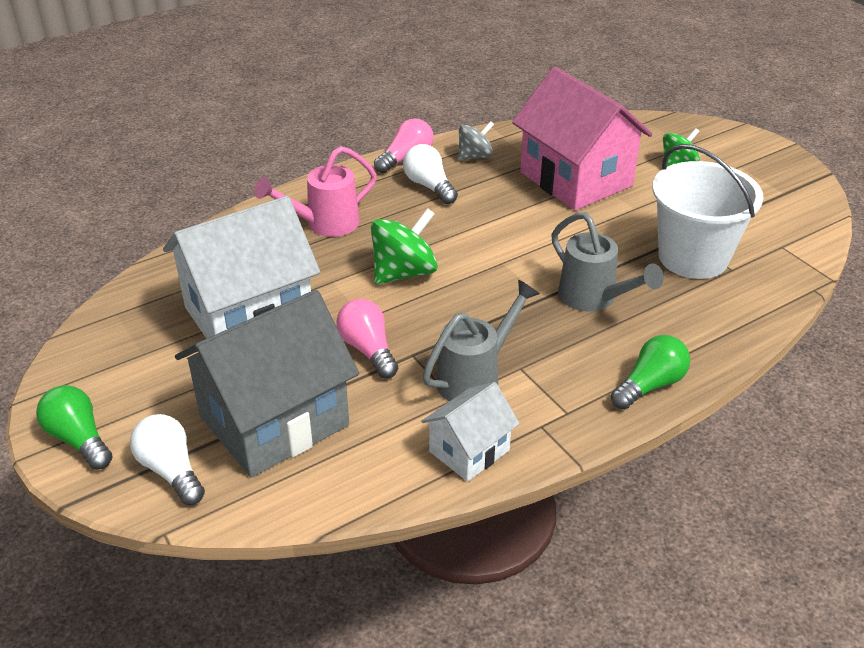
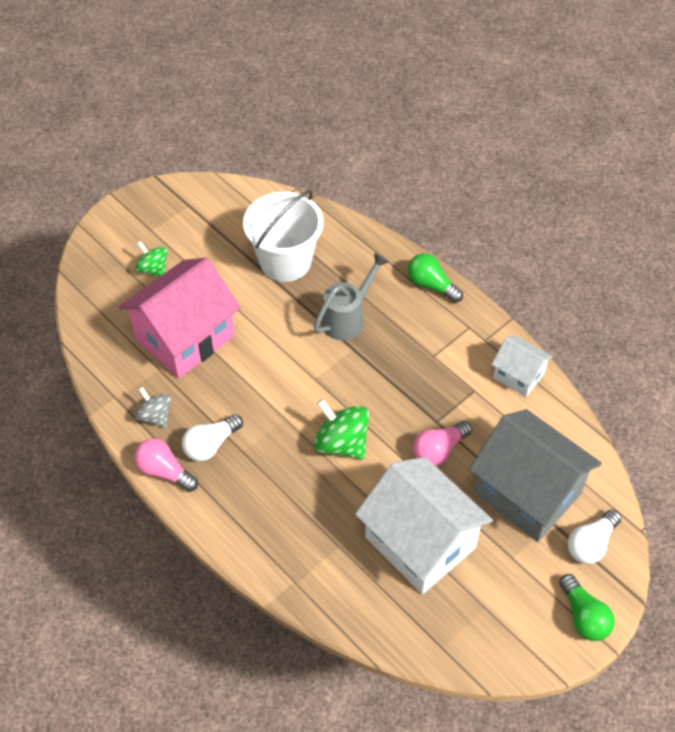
camera: 100 degrees left, 15 degrees up
green light bulb [36,385,112,470] -> green light bulb turned 60 degrees counterclockwise [559,574,615,641]
pink watering can [254,146,377,237] -> none
grey watering can [422,280,540,401] -> none

